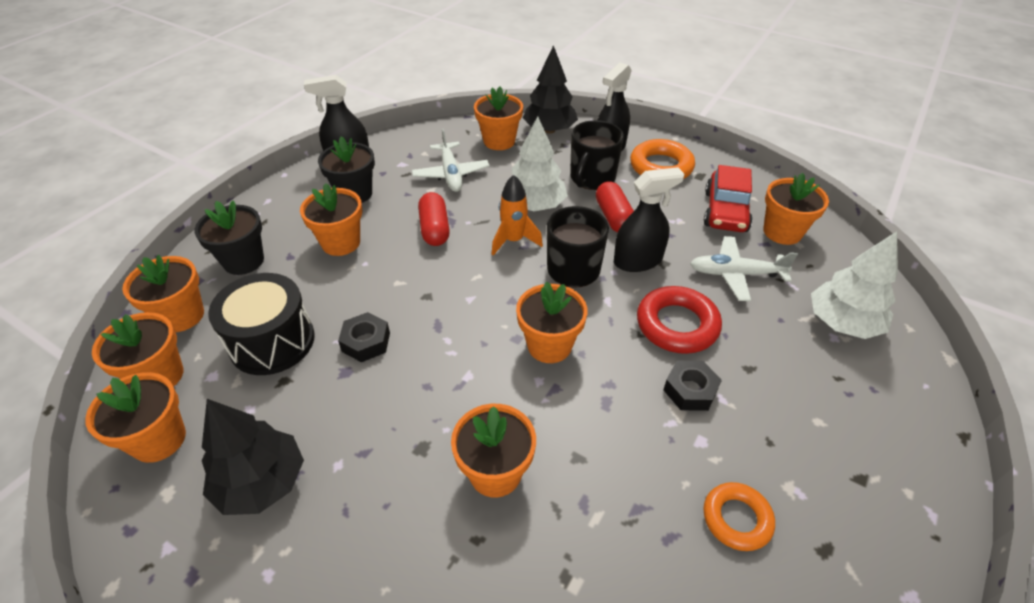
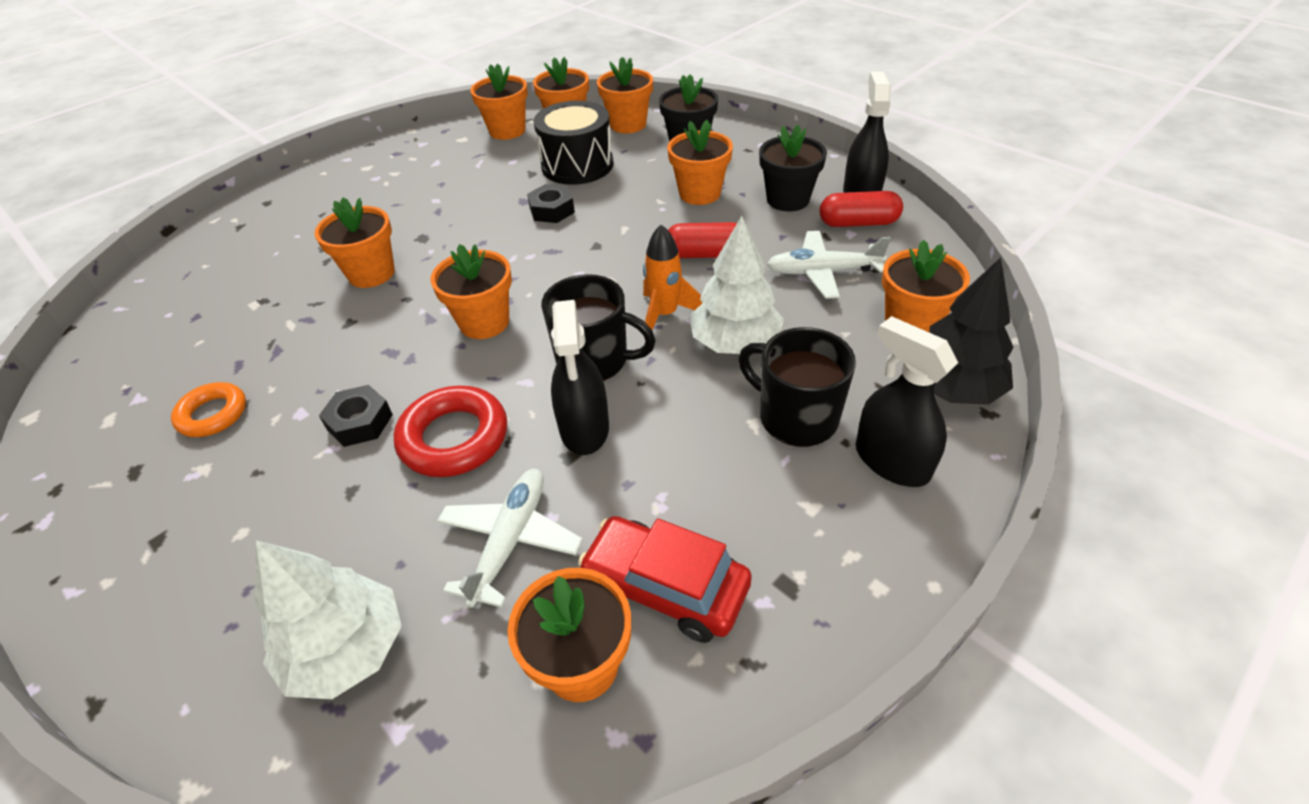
camera: 105 degrees right, 0 degrees up
black tree [202,399,304,515] -> none
red capsule [596,181,634,233] -> red capsule moved to [820,191,903,227]
orange ring [630,139,695,179] -> none

